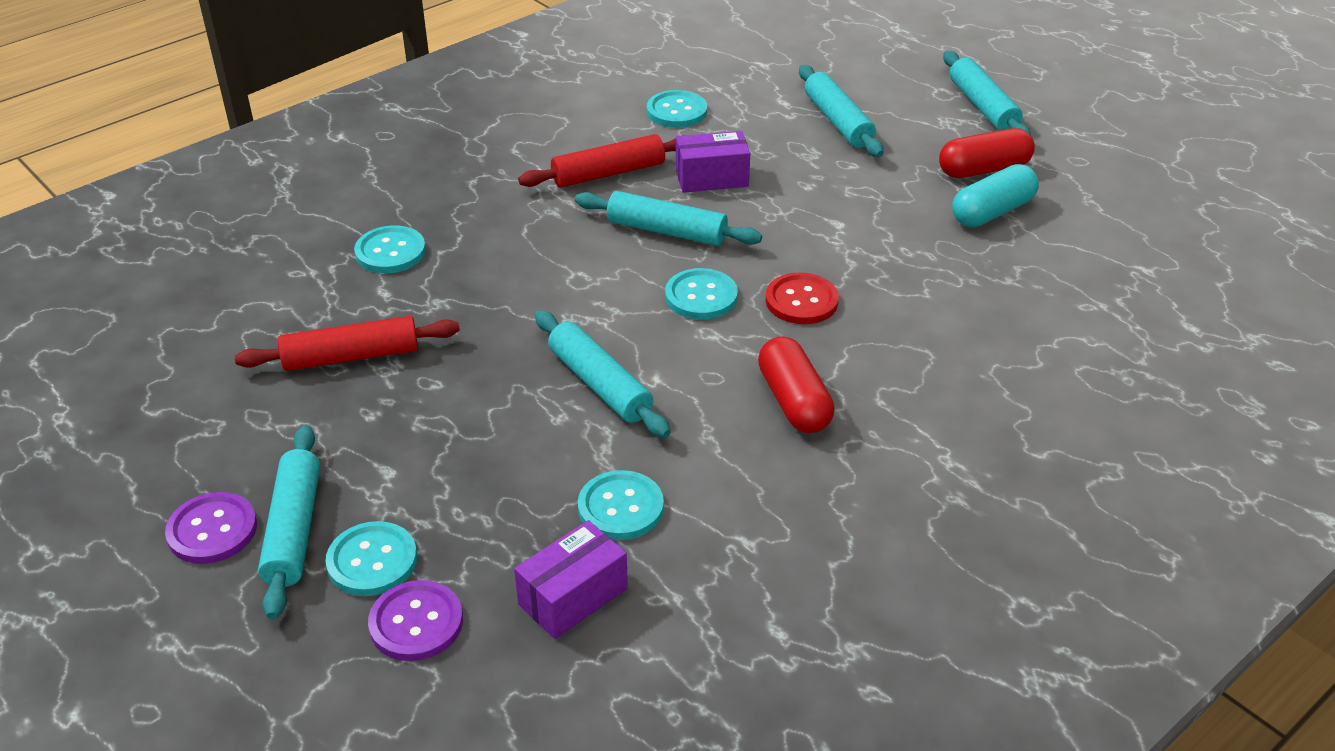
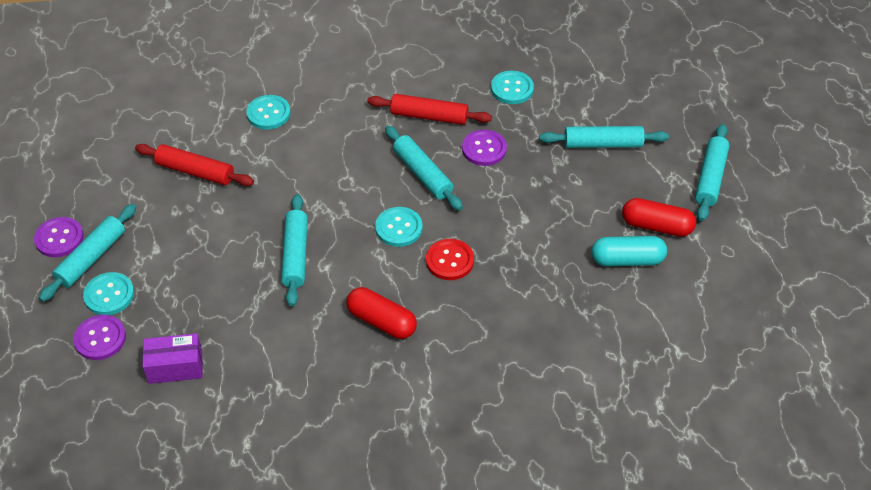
camera: 35 degrees right, 10 degrees up
turquoise button [578,470,664,540] -> none
purple box [676,131,750,193] -> purple button [462,130,507,166]
red capsule [758,336,835,433] -> red capsule turned 75 degrees counterclockwise [346,287,417,339]
turquoise rolling pin [799,65,884,157] -> turquoise rolling pin turned 75 degrees clockwise [540,126,669,148]

